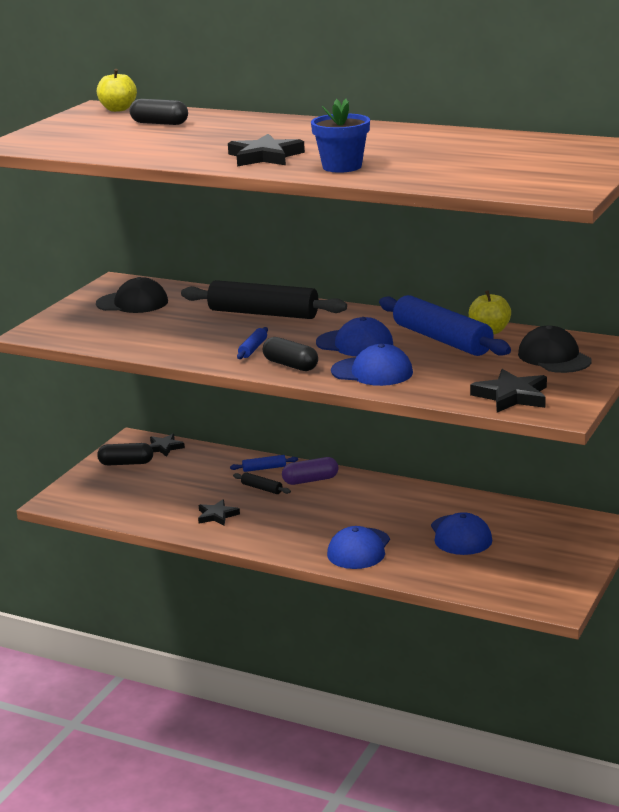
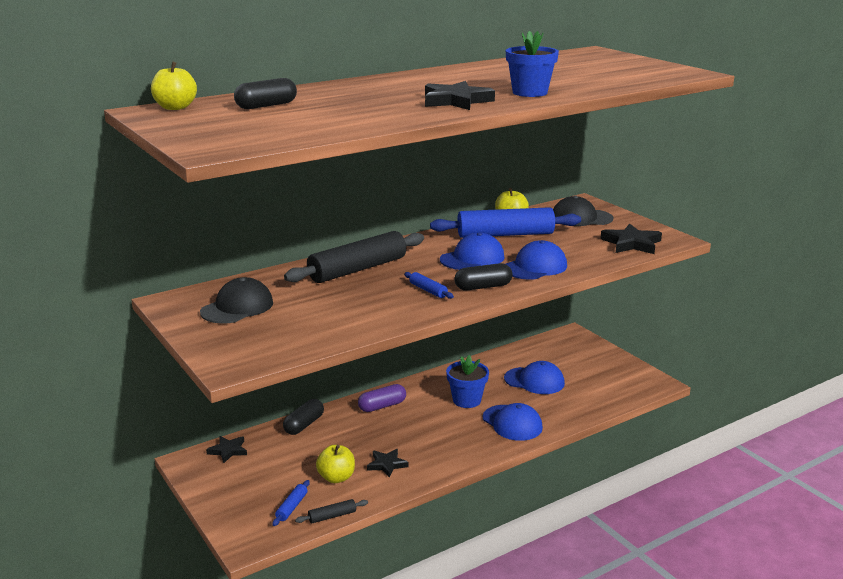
camera: 60 degrees left, 0 degrees up
black capsule [97,443,153,465] -> black capsule moved to [283,399,324,435]
blue rolling pin [230,455,298,472] -> blue rolling pin moved to [272,480,310,526]
black rolling pin [233,472,291,494] -> black rolling pin moved to [295,499,368,523]
purple capsule [282,457,339,485] -> purple capsule turned 45 degrees clockwise [358,384,406,412]
none -> yellow apple [316,445,355,483]
none -> blue flower pot [446,355,489,408]

